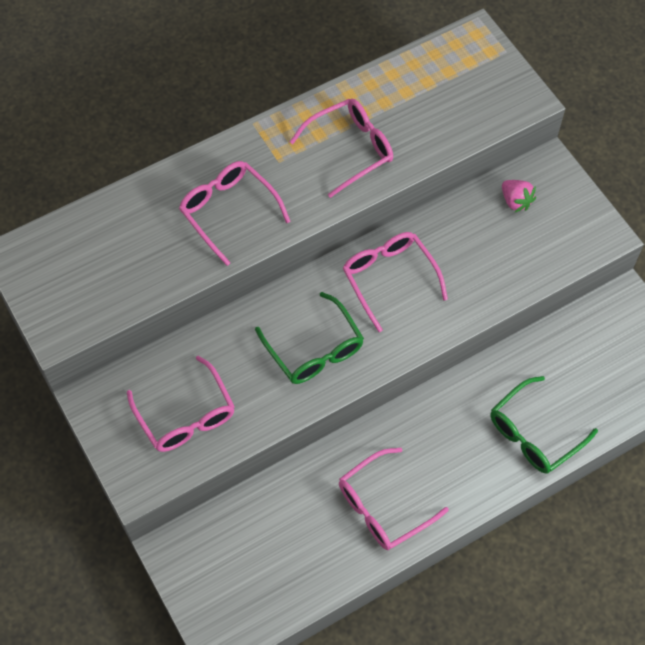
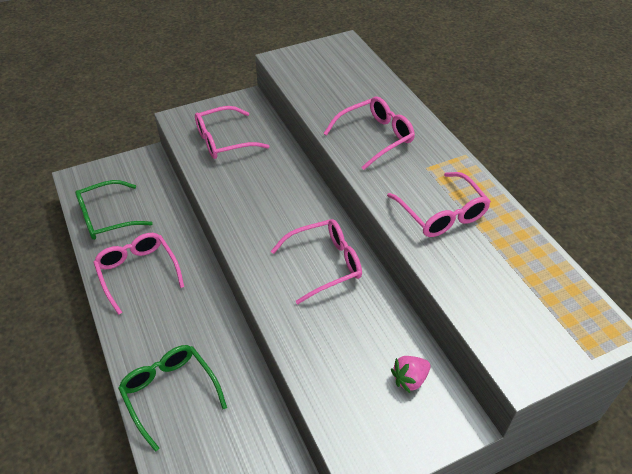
camera: 95 degrees right, 15 degrees down
green glasses [255,292,364,384] -> green glasses moved to [75,180,153,240]

